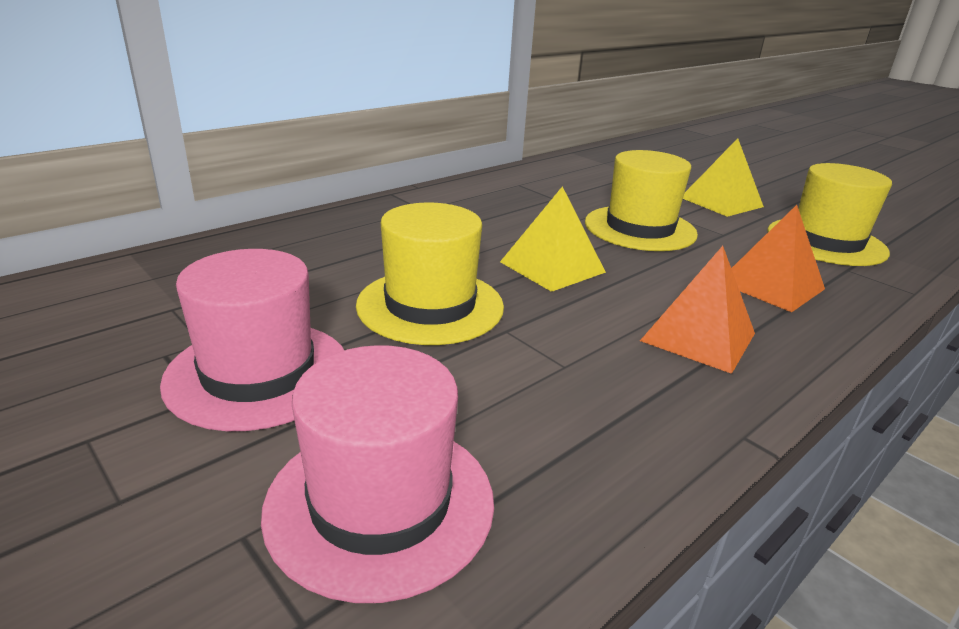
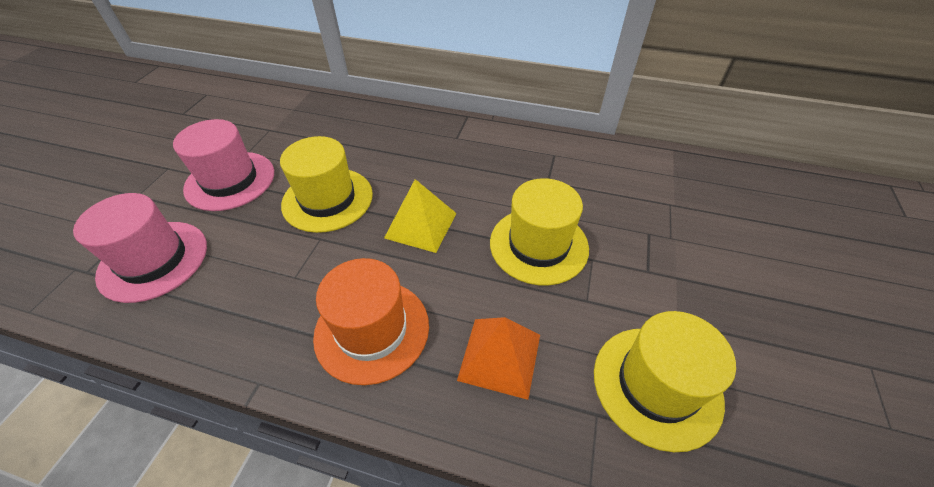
camera: 60 degrees right, 20 degrees up
orange pyramid [640,246,755,374] -> orange hat [313,258,429,385]
yellow pyramid [683,138,764,217] -> none

